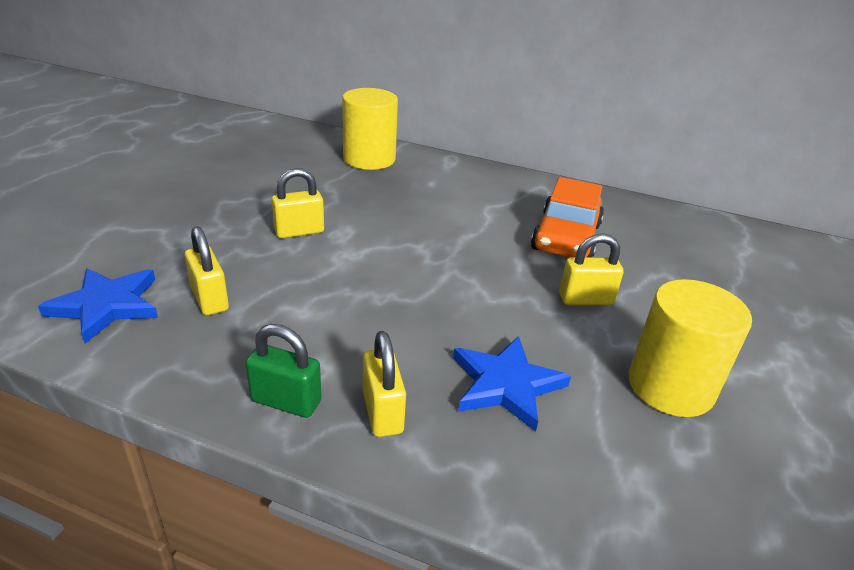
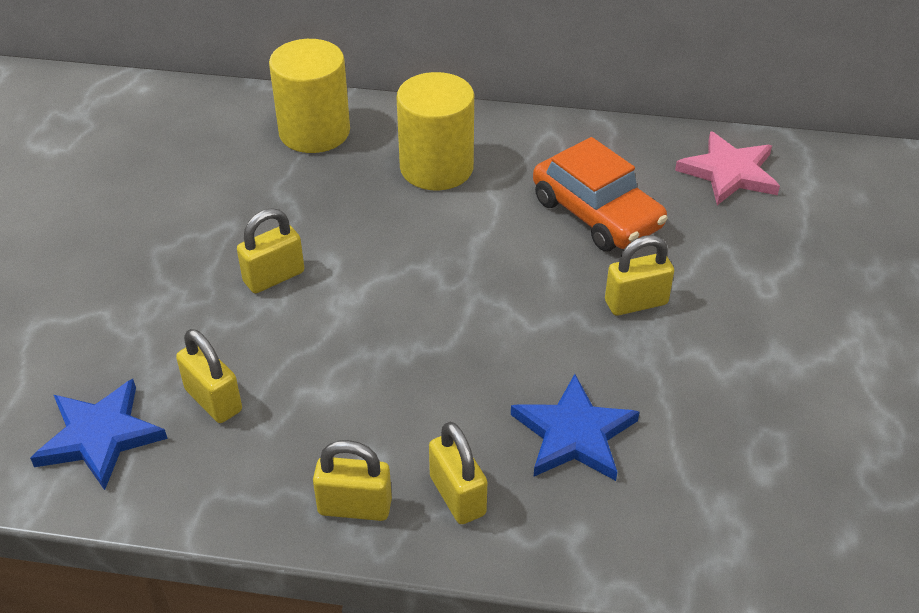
camera: 10 degrees left, 10 degrees up
green padlock [246,324,322,418] -> yellow padlock [313,440,392,521]
orange car [531,177,604,257] -> orange car turned 45 degrees counterclockwise [533,137,667,251]
yellow cylinder [629,279,752,417] -> yellow cylinder moved to [397,72,474,190]
none -> pink star [675,131,780,205]

